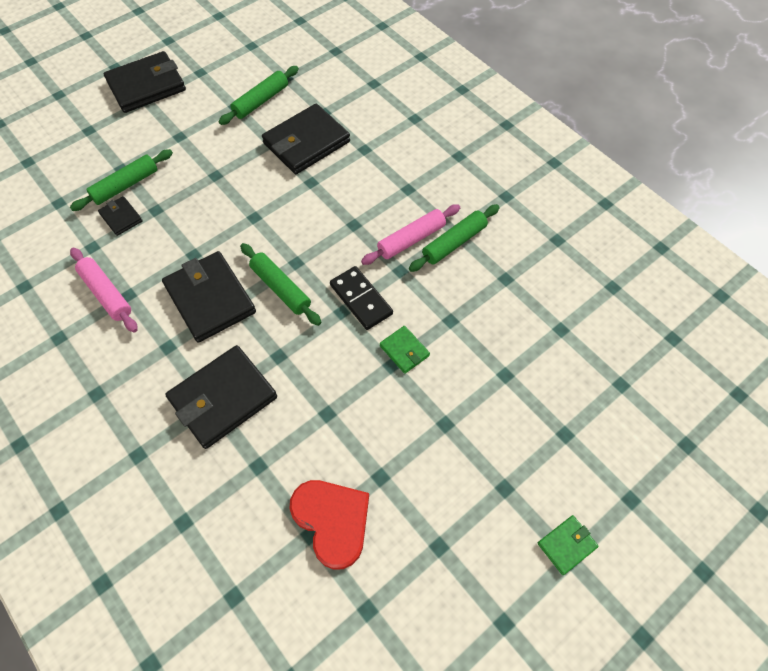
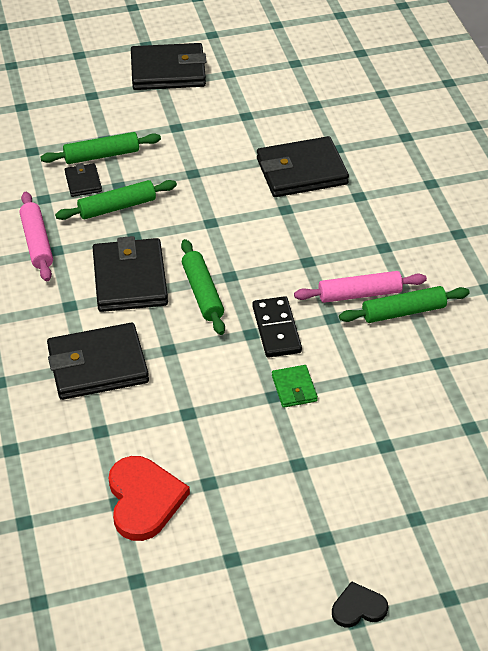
camera: 25 degrees right, 15 degrees down
green rolling pin [219,66,299,125] -> green rolling pin moved to [55,180,177,220]
green wallet [538,515,599,575] -> black heart [332,581,388,627]

